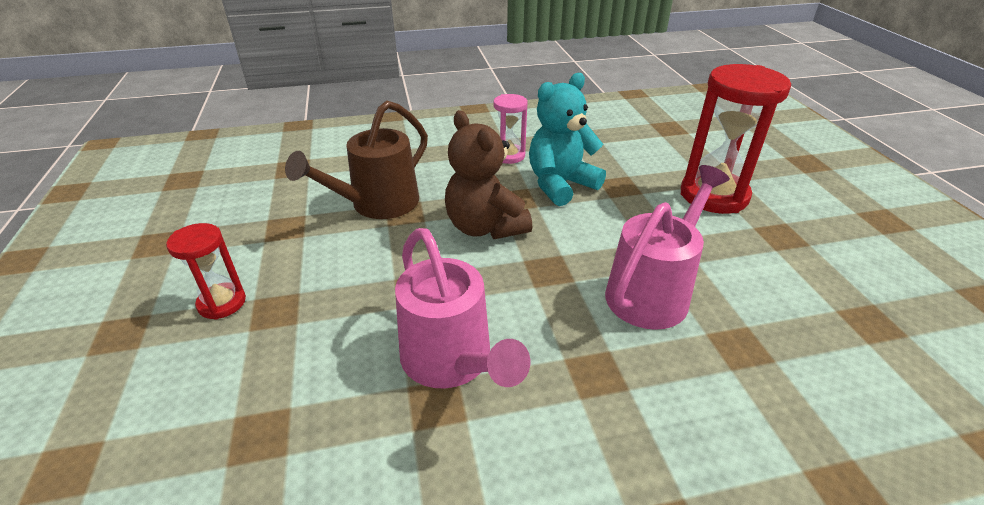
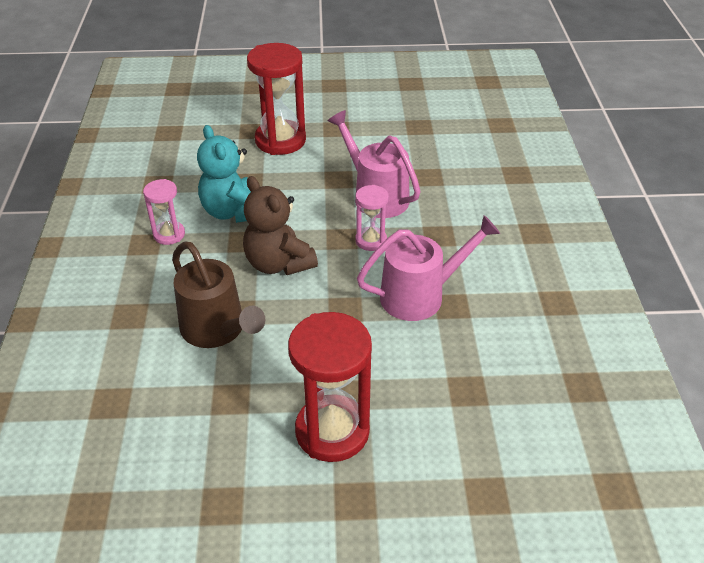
camera: 80 degrees left, 5 degrees up
red hourglass [166,223,246,320] -> red hourglass [288,312,372,462], size x1.86
brown teddy bear [445,110,532,239] -> brown teddy bear turned 75 degrees clockwise [243,176,318,275]
none -> pink hourglass [355,185,389,251]

